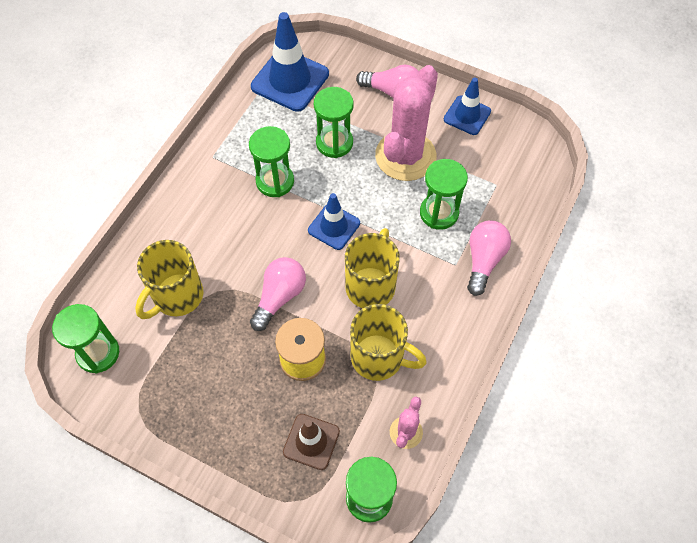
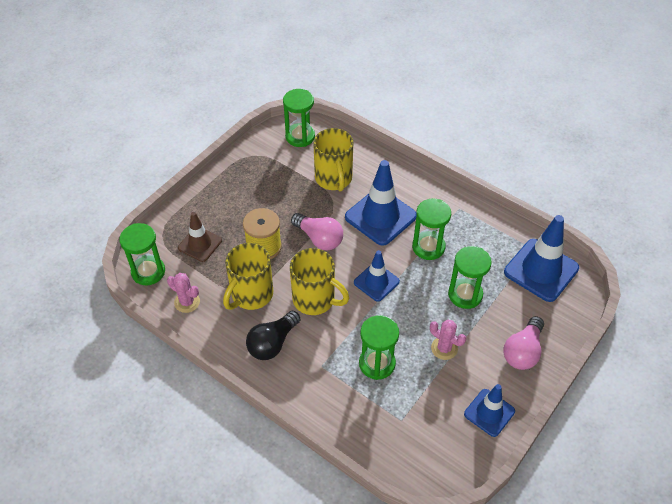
camera: 100 degrees right, 10 degrees down
yellow mug [135,240,204,319] -> yellow mug turned 150 degrees counterclockwise [313,128,353,192]
pink cactus [375,65,438,181] -> pink cactus [430,320,466,360], size x0.46
pink light bulb [467,221,511,296] -> none
none -> black light bulb [246,311,300,360]
none -> blue traffic cone [345,160,416,246]

